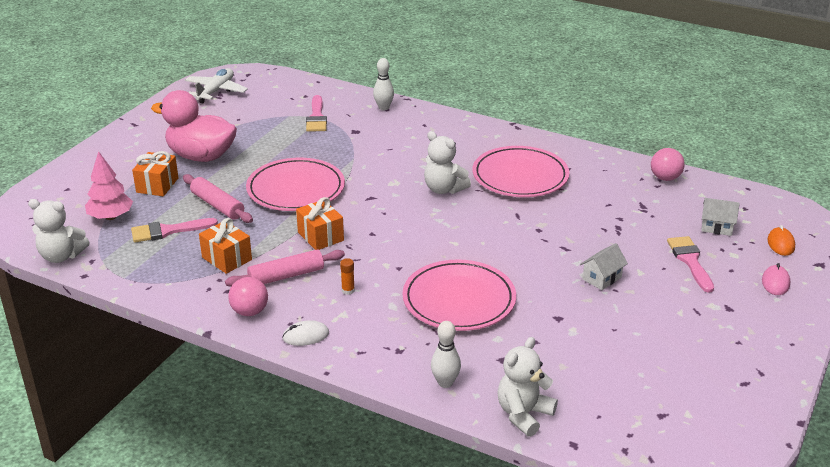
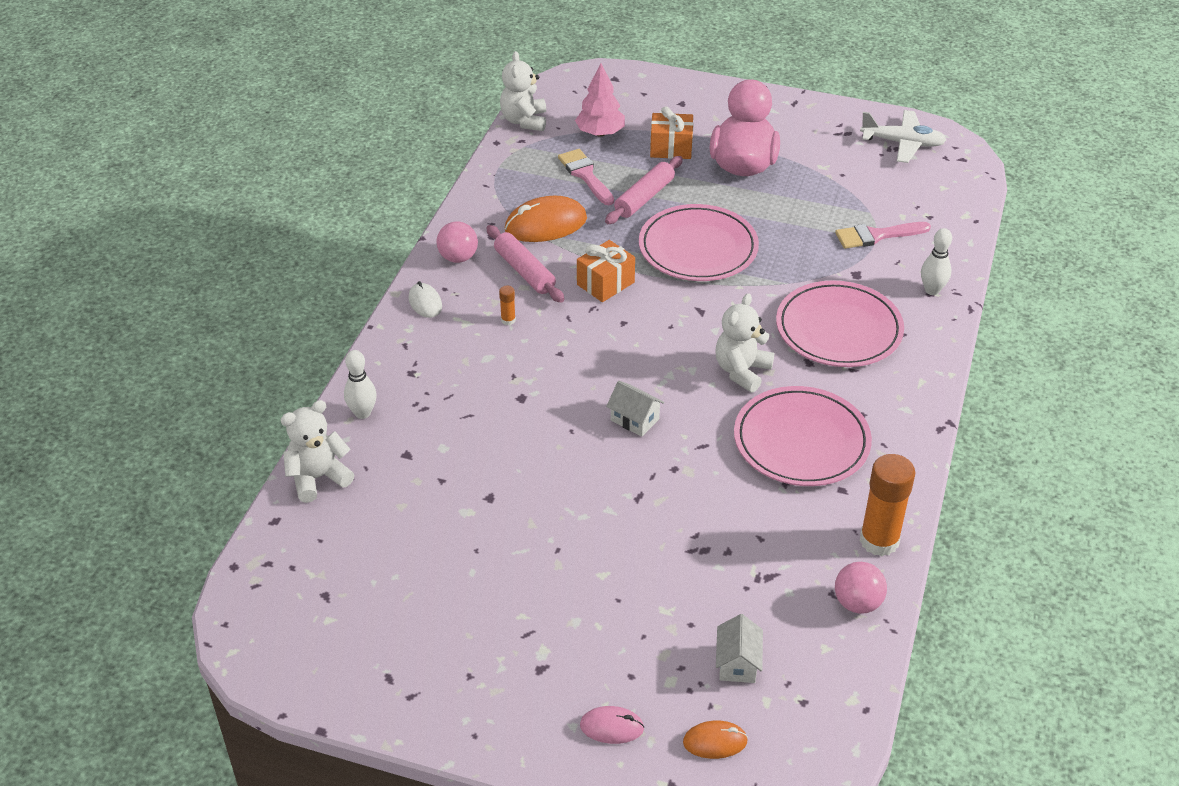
camera: 80 degrees right, 10 degrees up
orange gift [199,218,252,274] -> orange mouse [505,196,587,242]
pink plate [402,259,516,331] -> pink plate moved to [776,280,904,367]
white teddy bear [497,337,558,437] -> white teddy bear turned 60 degrees counterclockwise [280,400,354,503]
white house [580,243,628,290] -> white house moved to [606,381,664,437]
pink brush [667,236,714,293] -> none
none -> orange glue stick [860,454,915,556]

